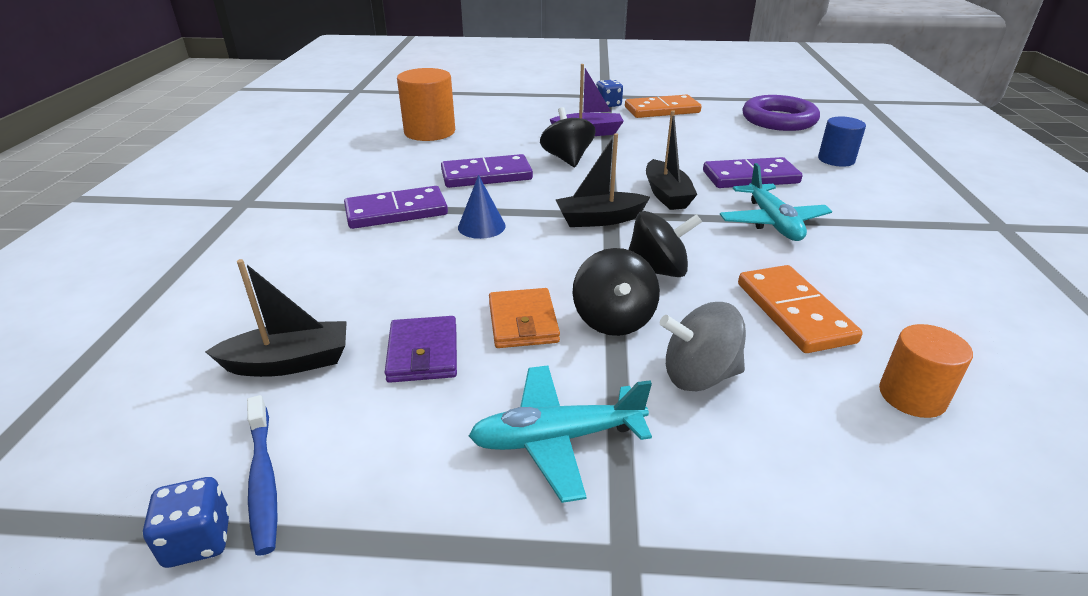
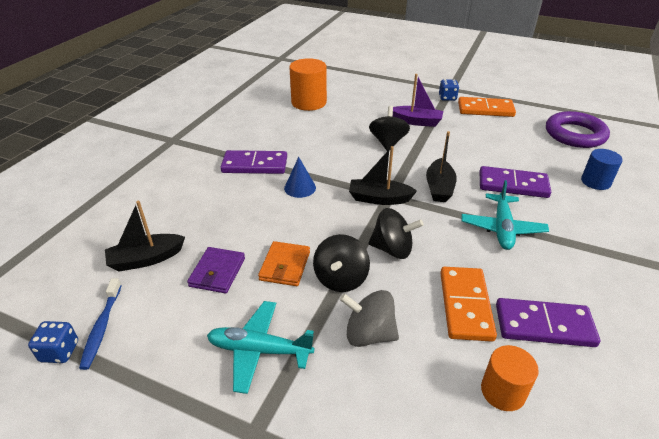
camera: 20 degrees right, 5 degrees up
black boat [205,259,347,377] -> black boat turned 150 degrees clockwise [105,201,185,271]
purple domino [441,154,533,188] -> purple domino moved to [496,298,600,347]

